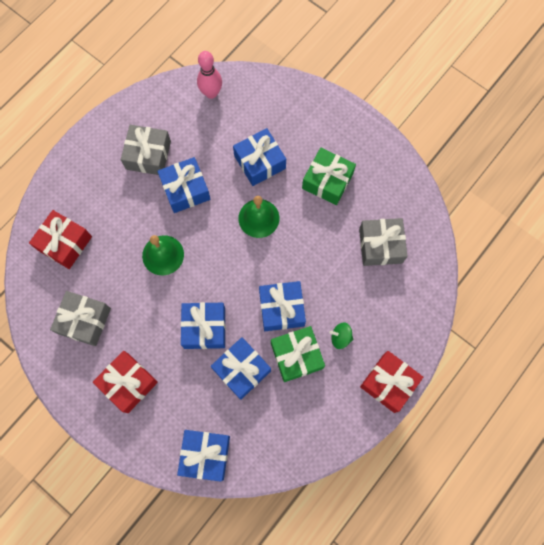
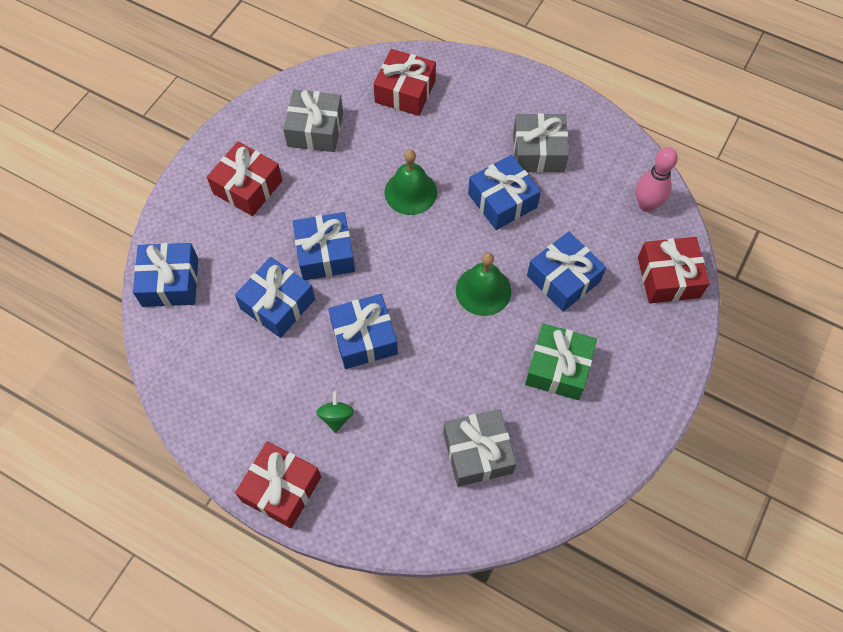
camera: 80 degrees right, 10 degrees down
green gift [271,326,325,382] -> none
none -> red gift [638,237,710,303]

